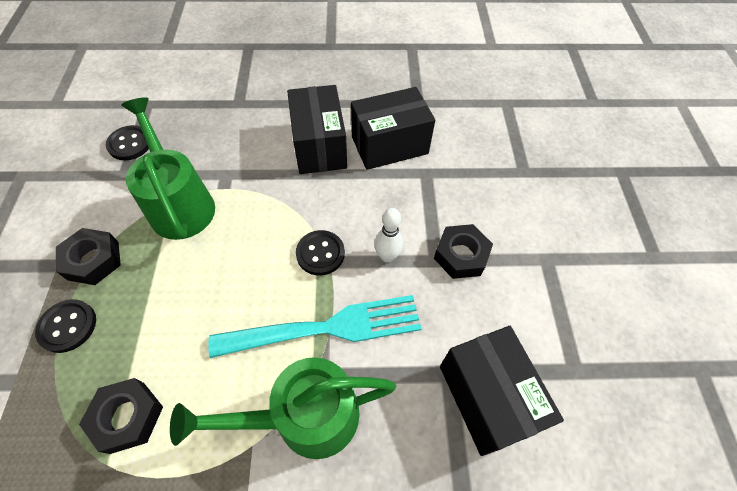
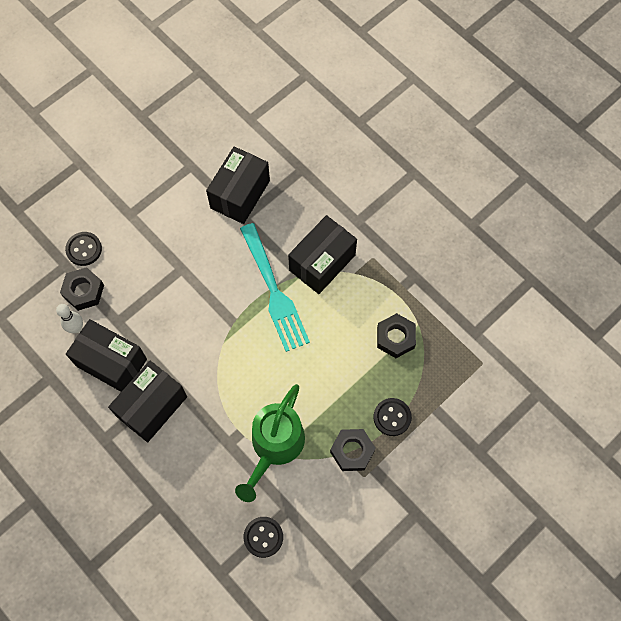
camera: 130 degrees left, 10 degrees up
green watering can [170,357,396,459] -> black box [288,215,357,294]
turquoise fork [208,295,421,358] -> turquoise fork turned 150 degrees counterclockwise [240,223,310,352]
black button [296,230,345,276] -> black button moved to [65,232,102,266]
white bowling pin [374,208,403,263] -> white bowling pin moved to [56,304,83,333]
black nut [434,224,493,279] -> black nut moved to [60,267,104,311]

